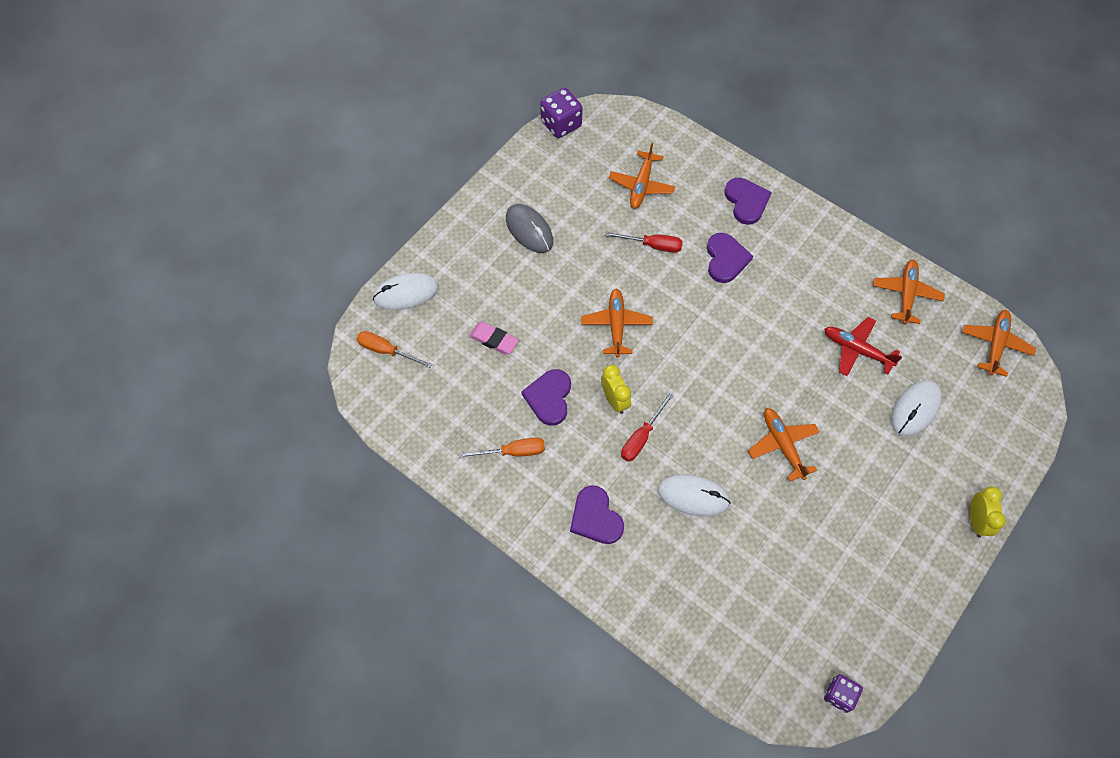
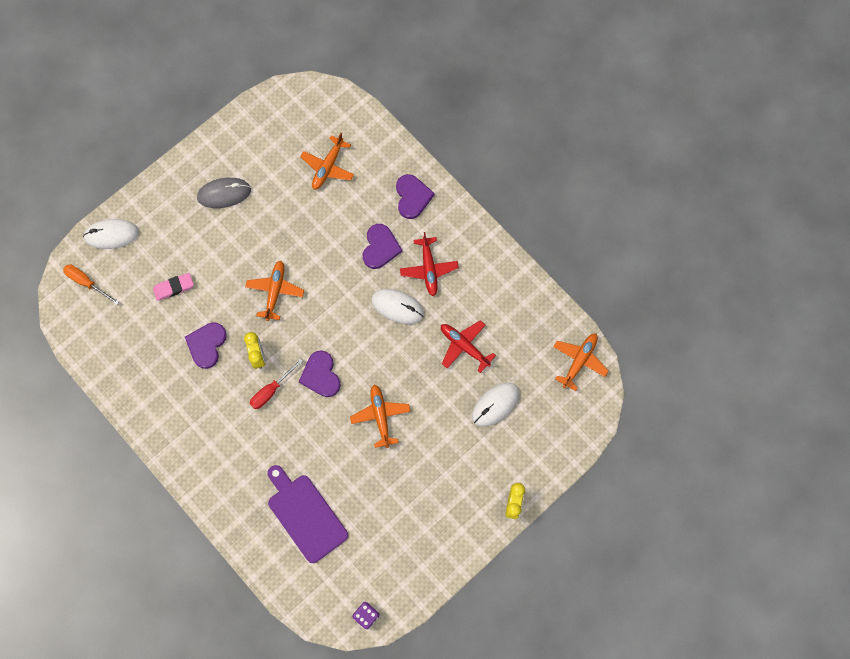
camera: 10 degrees right, 10 degrees up
orange screwdriver [459,438,545,458] -> none
pink eraser [469,322,519,355] -> pink eraser turned 60 degrees counterclockwise [153,273,194,301]
grey mouse [506,204,553,253] -> grey mouse turned 75 degrees counterclockwise [197,178,251,208]
purple dice [540,88,583,138] -> none
purple heart [570,486,624,544] -> purple heart moved to [299,350,341,397]
red screwdriver [605,232,683,253] -> none
white mouse [657,474,731,517] -> white mouse moved to [371,289,424,324]
orange plane [873,260,945,324] -> none
none -> purple cutting board [268,465,348,563]
none -> red plane [400,232,459,296]

